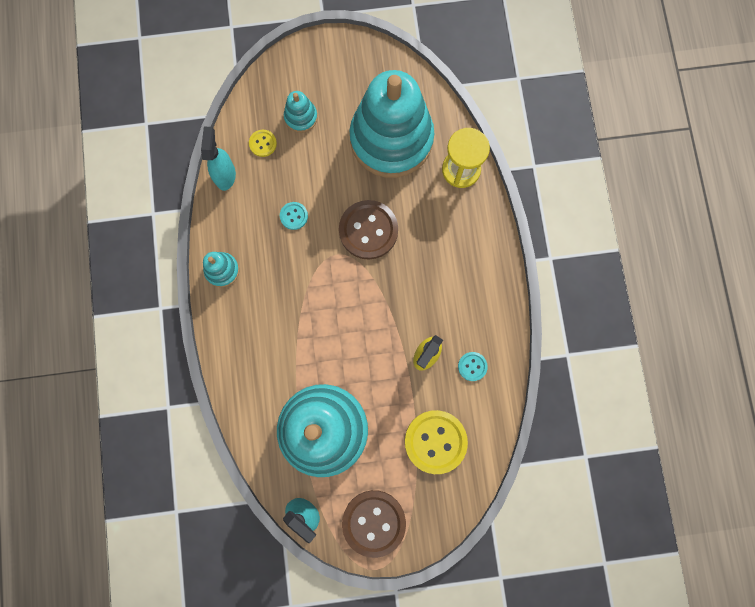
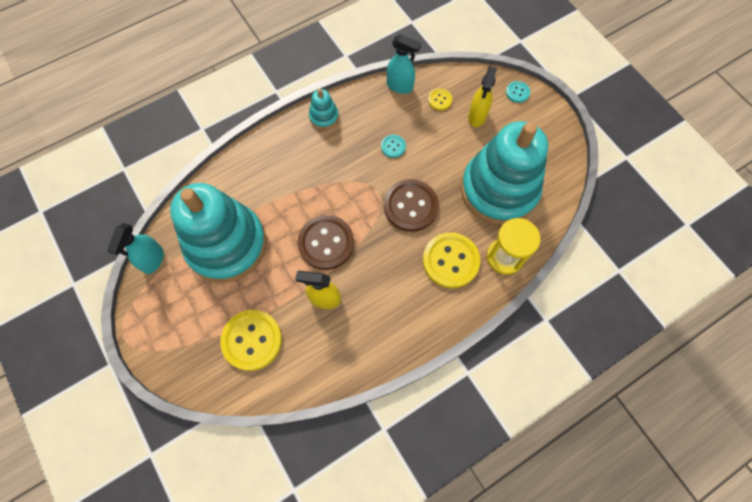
camera: 65 degrees right, 10 degrees down
turquoise spray bottle [201,127,236,191] -> turquoise spray bottle turned 45 degrees clockwise [387,34,421,94]
turquoise stacking toy [284,91,318,133] -> yellow spray bottle [468,67,497,127]
brown button [342,490,406,558] -> brown button moved to [297,215,354,270]
turquoise button [458,352,488,381] -> turquoise button moved to [506,81,530,103]
none -> yellow button [423,232,480,288]

